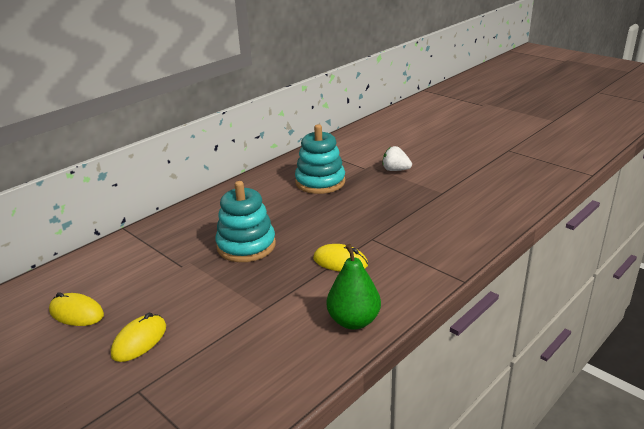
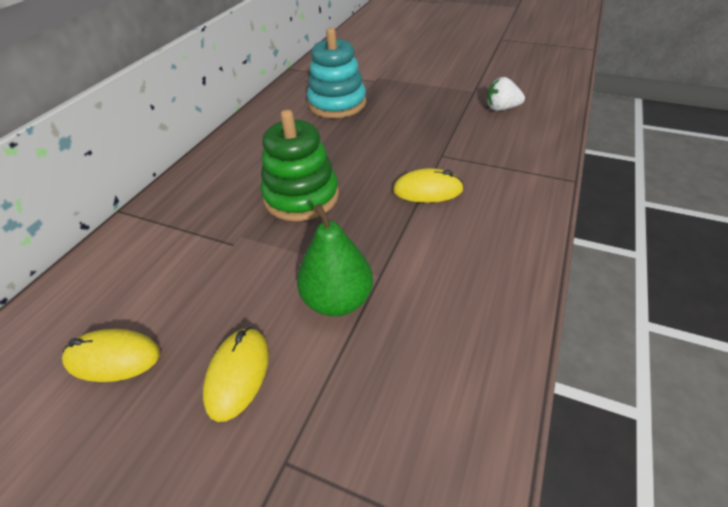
camera: 20 degrees left, 15 degrees up
turquoise stacking toy [215,181,276,262] -> green stacking toy [261,110,339,221]
green pear [327,244,381,329] -> green pear moved to [297,204,373,317]
white strawberry [383,146,412,171] -> white strawberry moved to [487,77,525,111]

